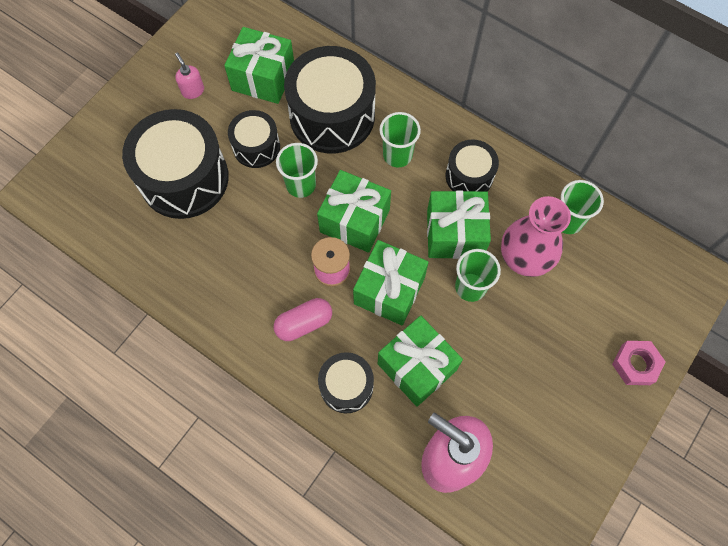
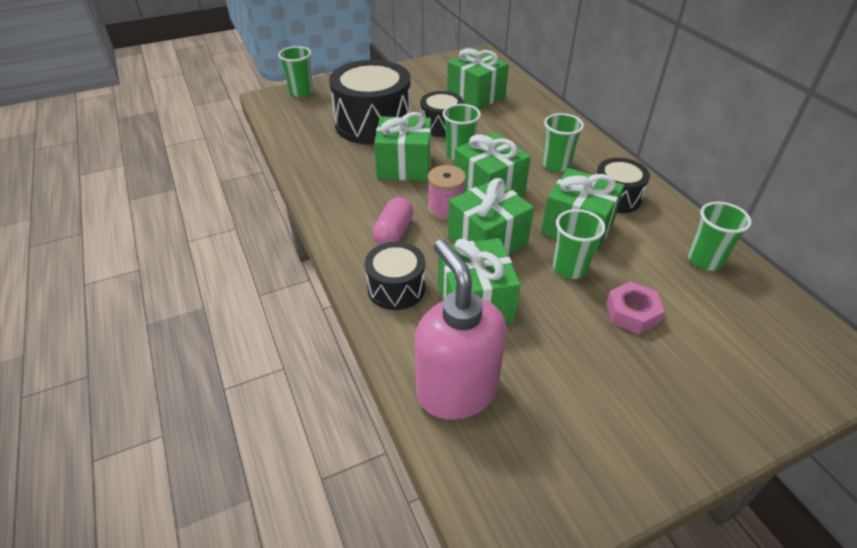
camera: 30 degrees right, 25 degrees down
pink soap dispenser [175,52,204,99] -> none
pink capsule [274,298,332,341] -> pink capsule turned 75 degrees counterclockwise [372,197,413,245]
black drum [284,46,376,154] -> none
pink vase [501,196,571,277] -> none
pink nut [612,341,666,385] -> pink nut moved to [606,281,665,334]
none -> green cup [278,46,313,97]
none -> green gift [374,112,431,181]

